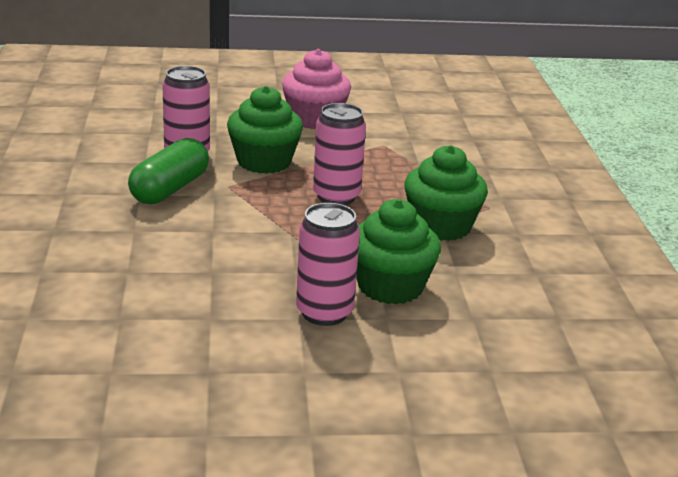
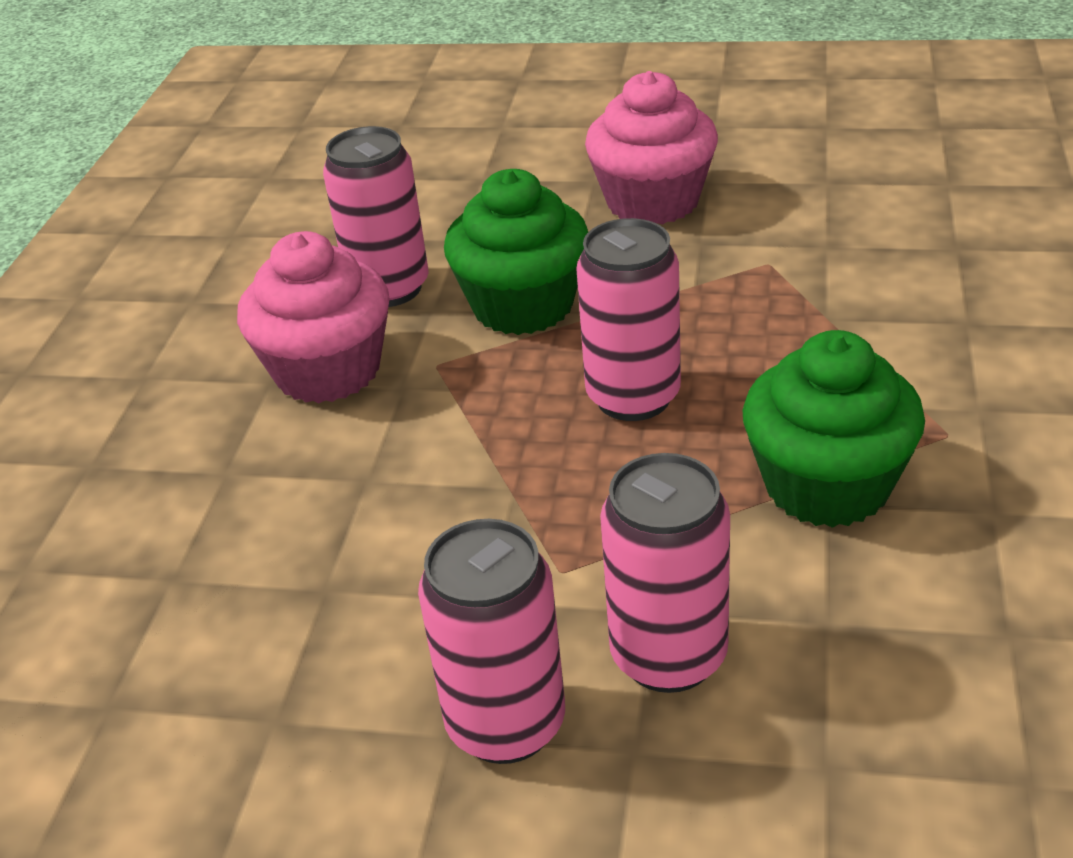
camera: 20 degrees right, 10 degrees up
green capsule [128,138,209,204] -> pink cupcake [237,231,390,403]
green cupcake [356,199,441,305] -> pink can [600,453,730,693]

